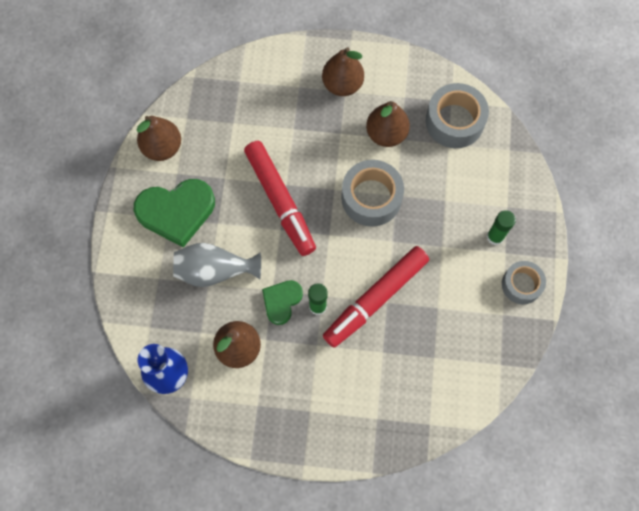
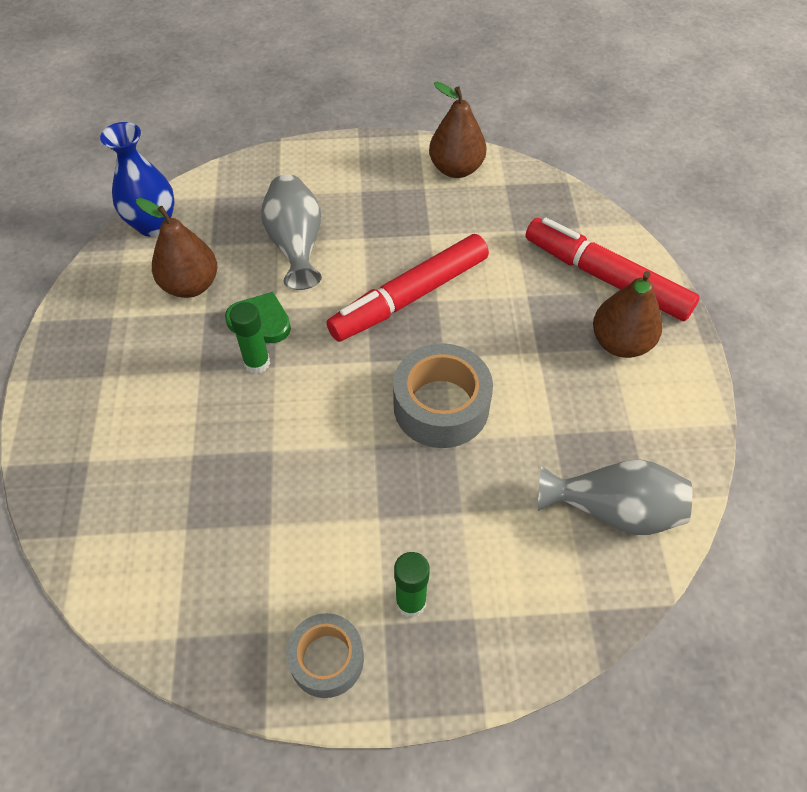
camera: 80 degrees right, 15 degrees down
green heart [134,179,215,248] -> none
red marker [323,246,429,348] -> red marker moved to [525,217,700,321]
brown pear [366,101,410,147] -> none
grey tape [426,83,489,148] -> grey vase [538,460,692,535]

